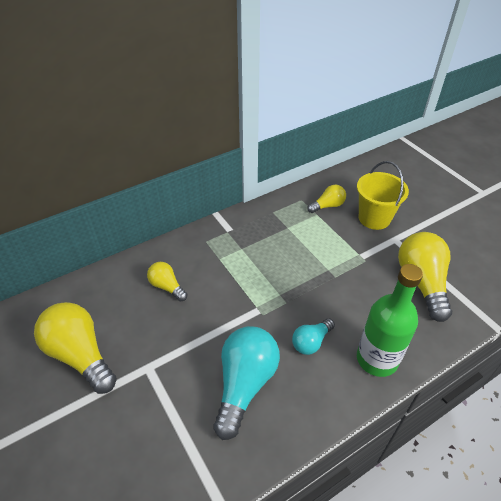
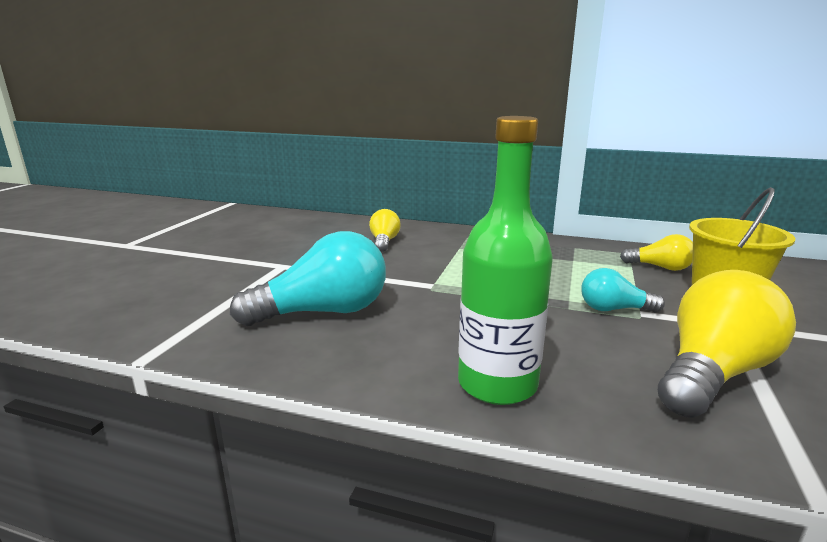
camera: 50 degrees right, 25 degrees down
yellow light bulb [34,302,117,394] -> none
turquoise light bulb [292,318,335,355] -> turquoise light bulb moved to [581,268,665,313]

